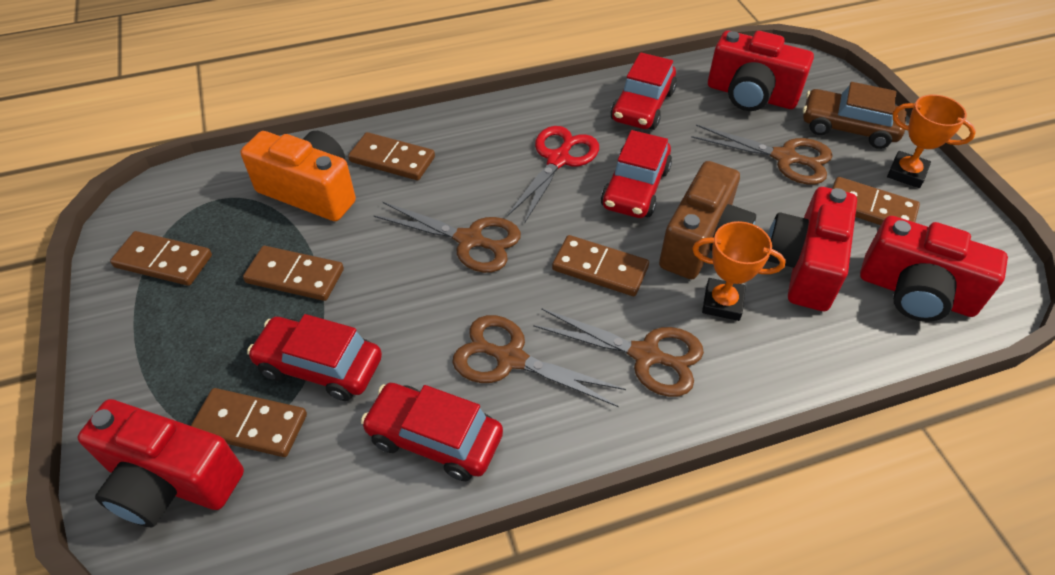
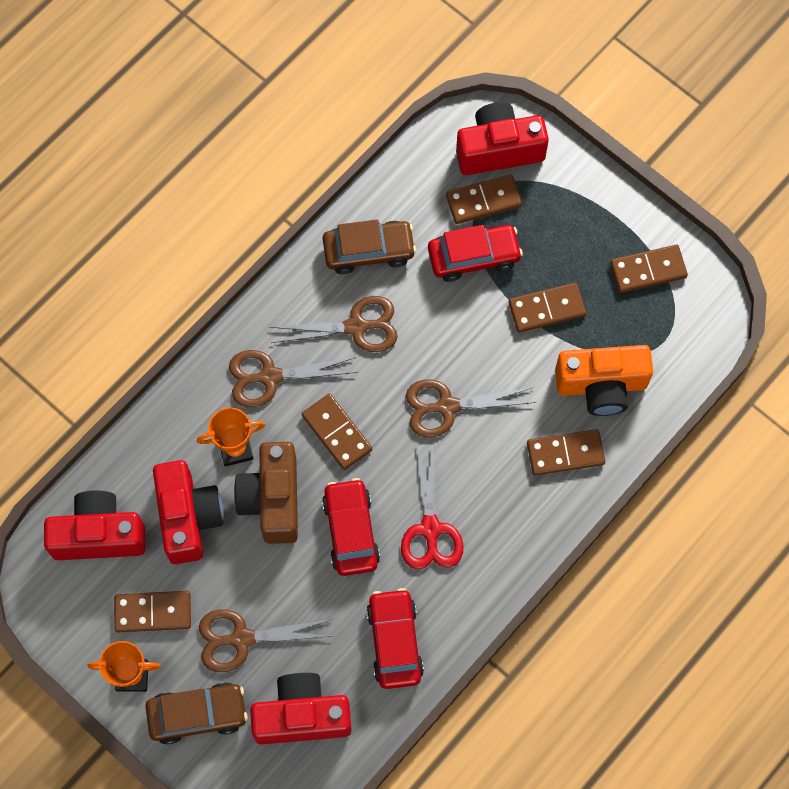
camera: 150 degrees right, 20 degrees up
red car [361,383,503,481] -> brown car [323,219,416,274]
brown domino [552,235,649,296] -> brown domino turned 60 degrees clockwise [302,394,372,470]

